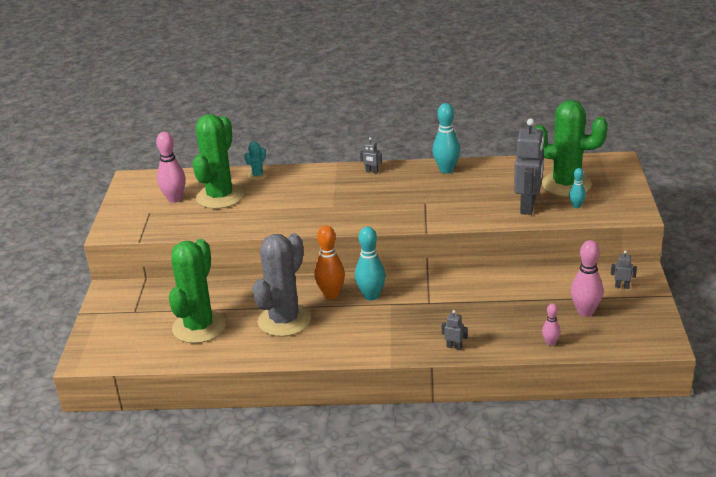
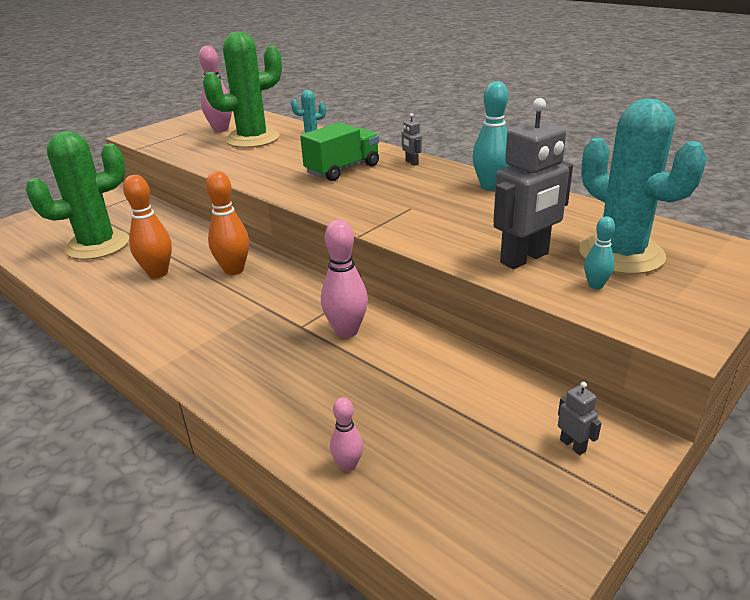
camera: 40 degrees right, 0 degrees up
grey cactus [252,233,311,337] -> orange bowling pin [123,175,172,278]
turquoise bowling pin [355,226,385,301] -> none
grey robot [442,310,468,350] -> none
green cactus [535,100,608,197] -> turquoise cactus [579,98,706,274]
pink bowling pin [571,240,603,317] -> pink bowling pin moved to [321,220,368,338]
none -> green truck [300,122,379,181]

